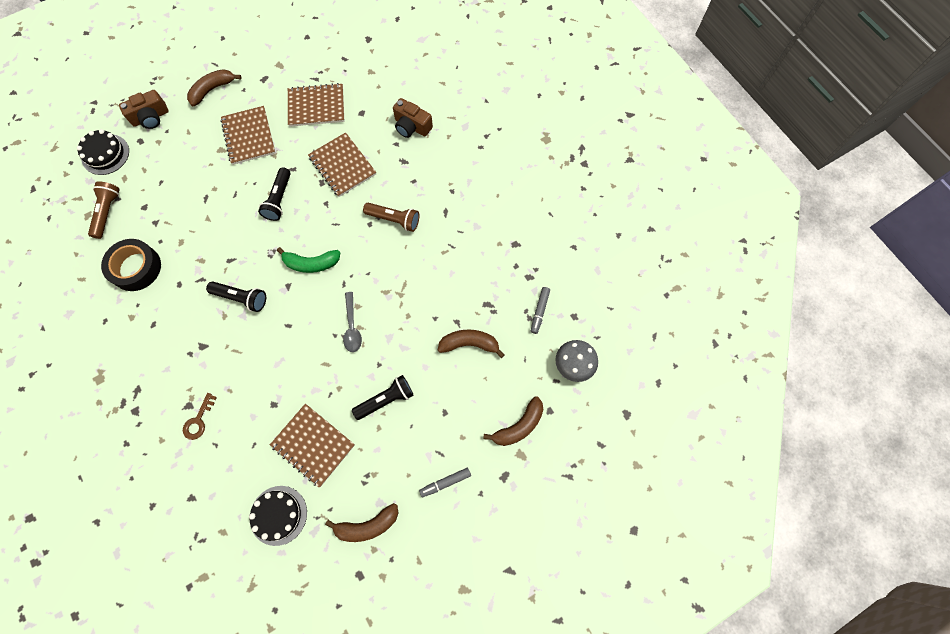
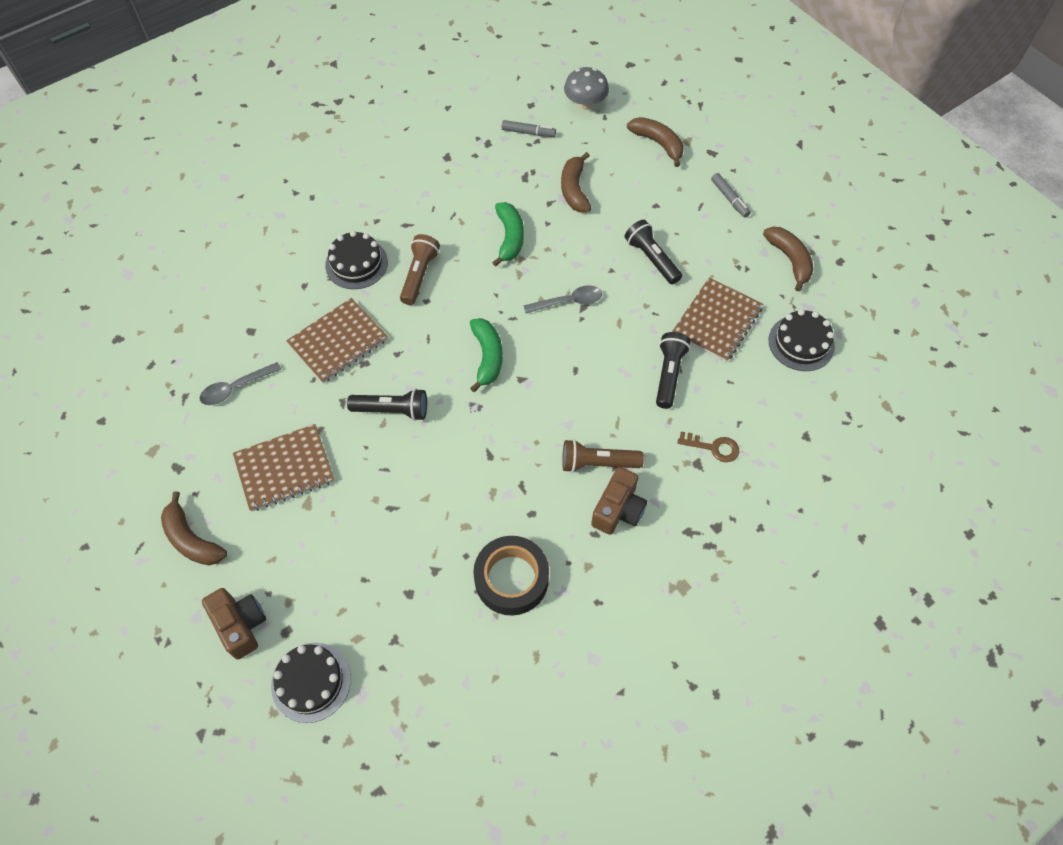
camera: 95 degrees left, 10 degrees down
brown flashlight [88,181,120,239] -> brown flashlight moved to [562,439,644,473]
black flashlight [206,281,266,312] -> black flashlight moved to [656,332,690,409]
brown notebook [288,83,344,127] -> grey spoon [200,362,282,405]
brown camera [393,98,433,138] -> brown camera moved to [591,467,647,535]
none -> black cake [325,231,388,289]
none -> green banana [492,202,524,267]

